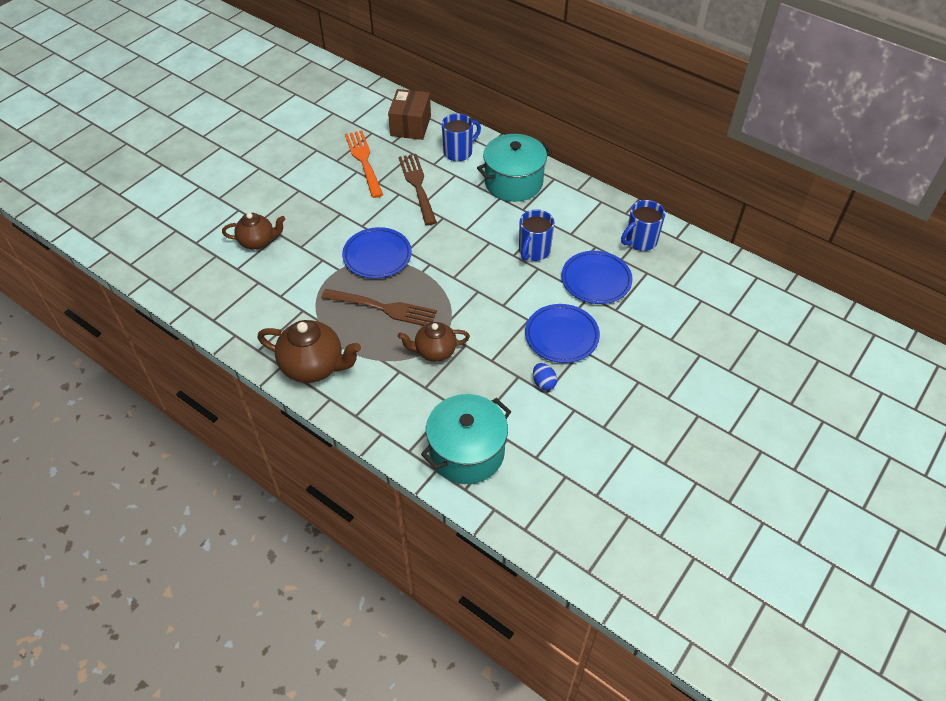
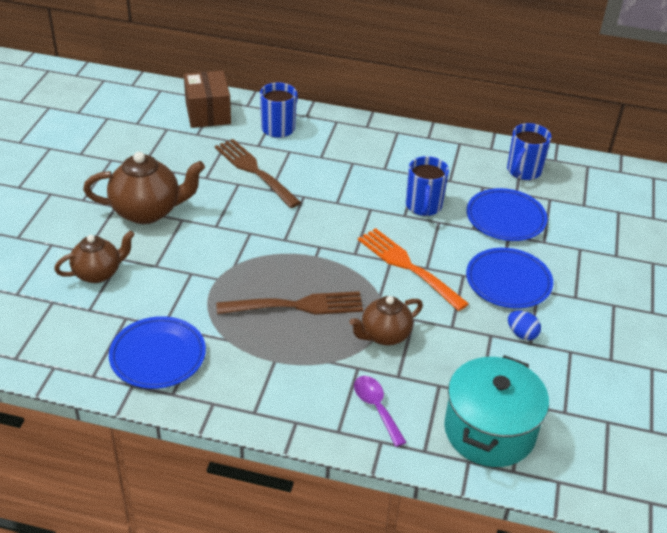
camera: 25 degrees left, 10 degrees down
brown teapot [257,320,361,383] -> brown teapot moved to [83,152,205,224]
blue plate [342,227,412,279] -> blue plate moved to [109,316,206,389]
orange fork [345,130,383,198] -> orange fork moved to [358,228,469,311]
turquoise pot [477,134,552,202] -> none
none -> purple spoon [354,376,407,447]

